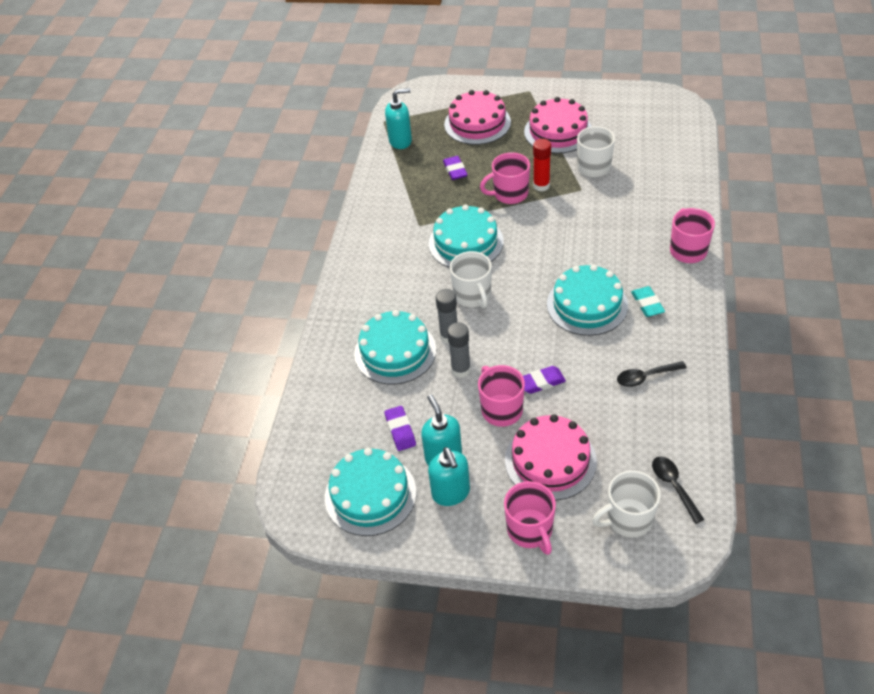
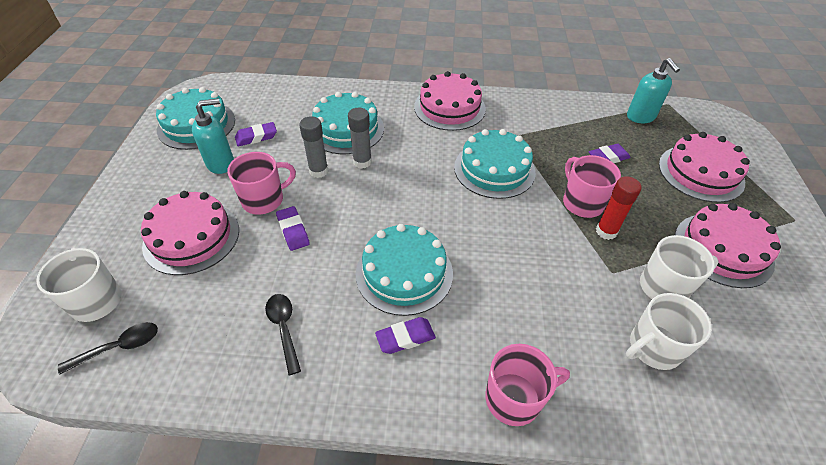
camera: 80 degrees right, 0 degrees up
turquoise soap dispenser [428,447,470,506] -> none
white mug [450,251,492,309] -> white mug moved to [626,293,712,370]
pink mug [504,481,556,555] -> none
turquoise eraser [631,286,665,317] -> purple eraser [375,317,436,354]
none -> pink cake [414,71,486,131]

